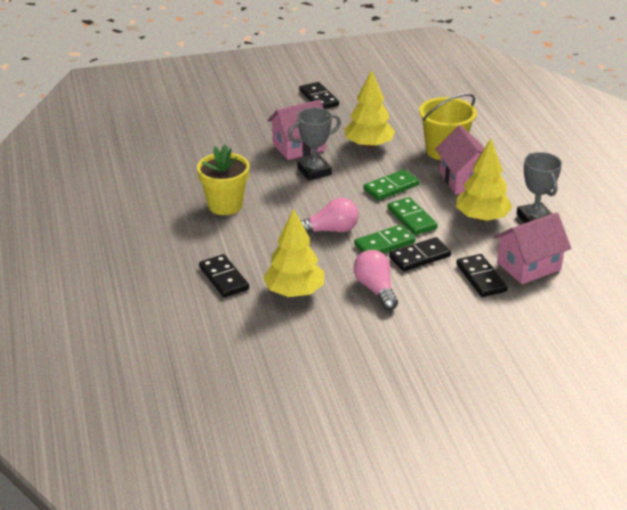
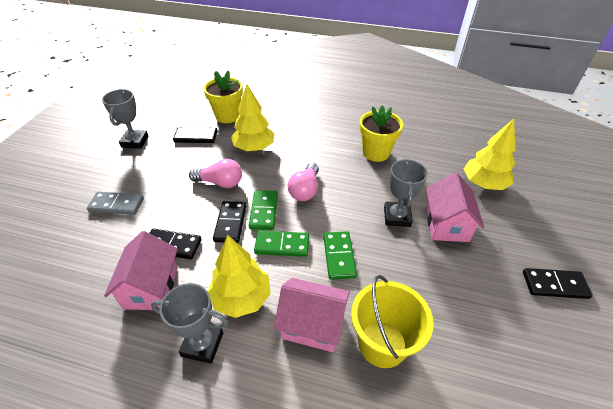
camera: 120 degrees right, 10 degrees up
black domino [199,254,249,298] -> black domino moved to [173,127,218,143]
yellow tree [344,70,395,149] -> yellow tree moved to [464,119,515,190]
none -> grey domino [87,192,144,215]
none -> grey trophy [102,89,149,149]
none -> yellow flower pot [203,70,243,123]

